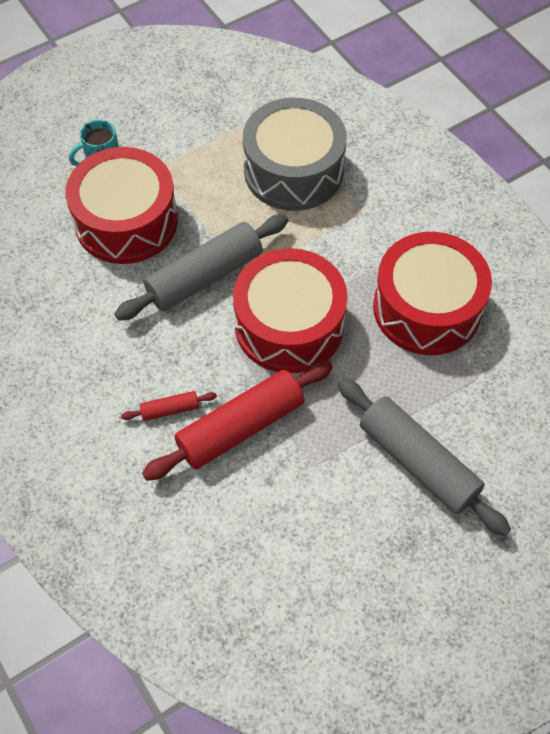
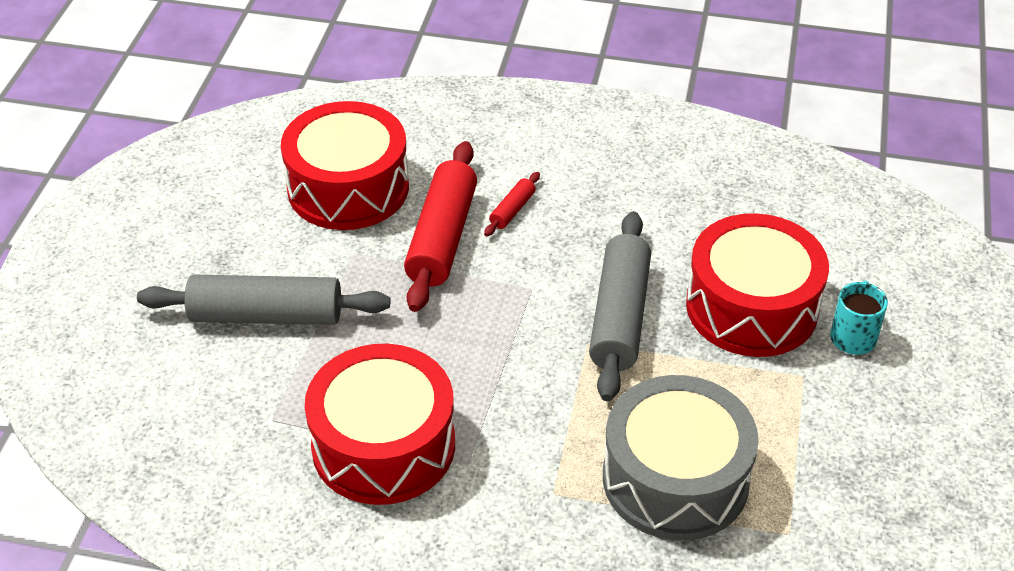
camera: 135 degrees right, 15 degrees down
red drum [233,248,348,373] -> red drum moved to [281,101,409,230]

